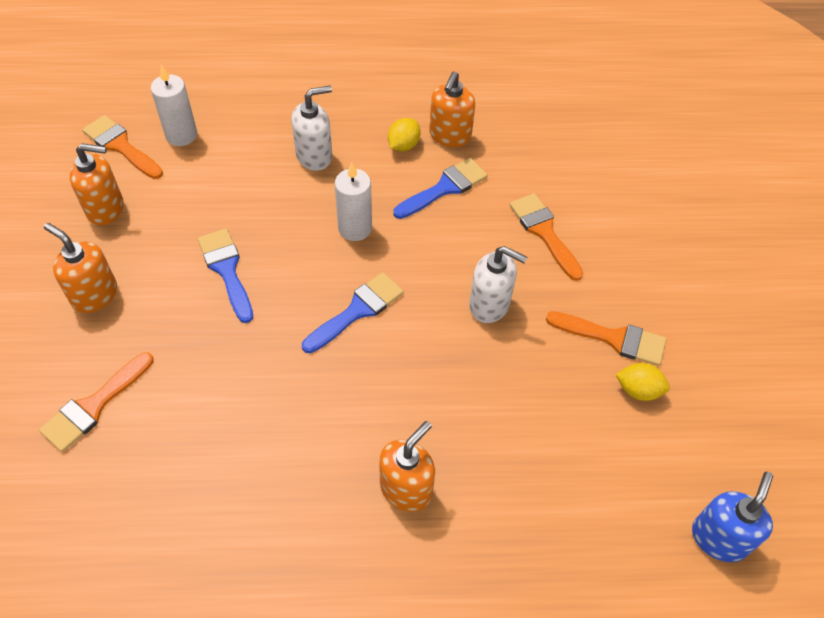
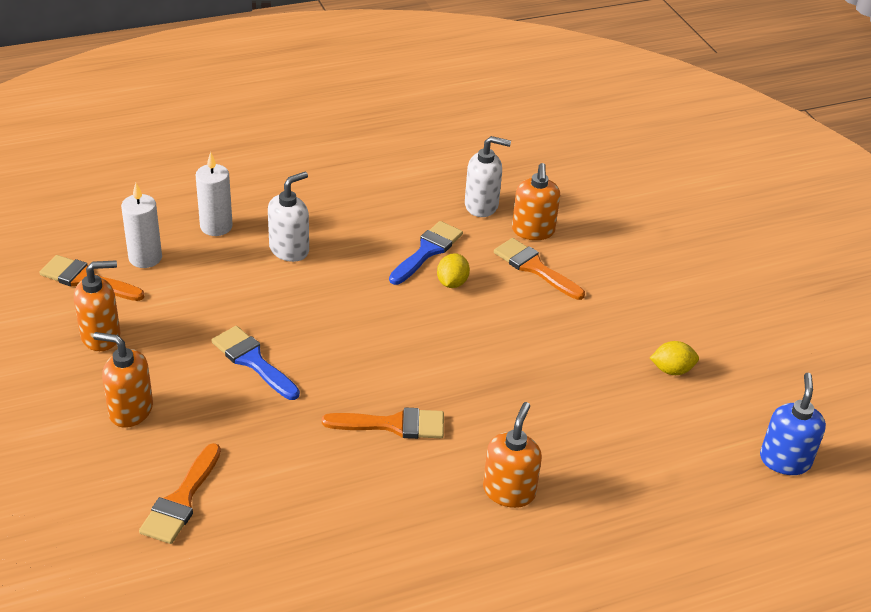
camera: 20 degrees left, 15 degrees down
blue brush [302,272,404,353] -> none
white candle [335,162,372,241] -> white candle moved to [196,152,233,236]
yellow lemon [388,118,421,151] -> yellow lemon moved to [437,253,470,288]
orange soap dispenser [429,72,475,147] -> orange soap dispenser moved to [512,163,560,240]
white soap dispenser [469,246,527,323] -> white soap dispenser moved to [465,136,511,217]
orange brush [546,311,666,366] -> orange brush moved to [322,407,444,439]

